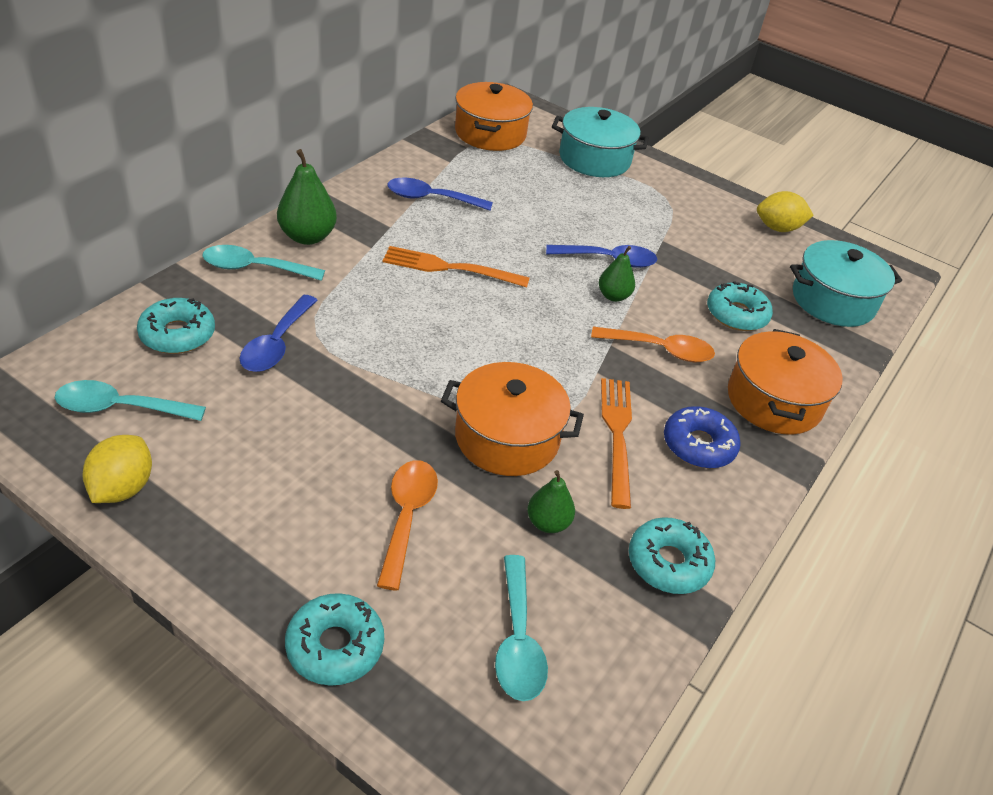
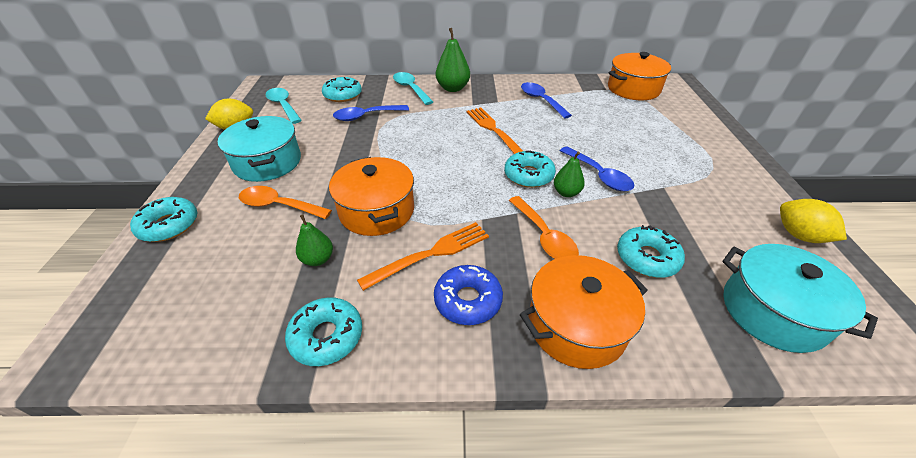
camera: 60 degrees right, 0 degrees up
orange spoon [377,460,438,591] -> orange spoon turned 135 degrees counterclockwise [239,186,332,219]
turquoise spoon [495,555,548,701] -> none
turquoise pot [552,107,649,177] -> turquoise pot moved to [218,116,301,182]
none -> turquoise donut [504,151,556,188]

